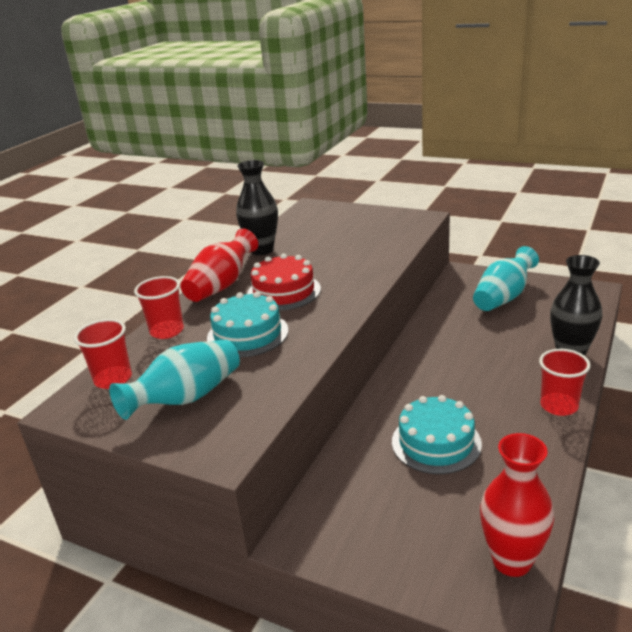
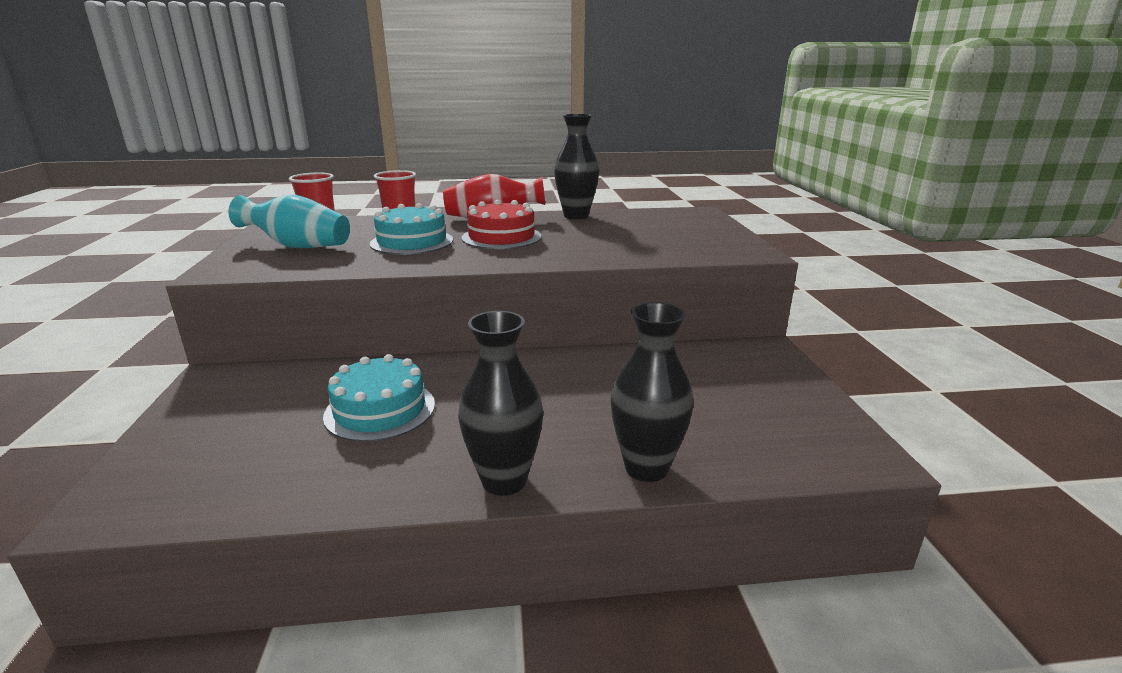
camera: 55 degrees right, 5 degrees down
turquoise vase [473,246,539,311] -> none
red vase [480,433,554,577] -> none
red cup [539,349,591,416] -> black vase [458,311,543,496]

